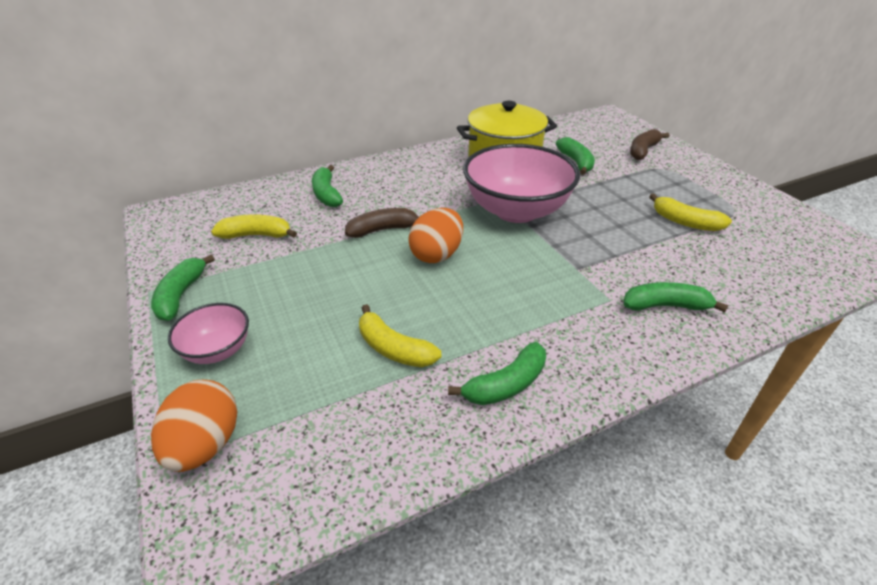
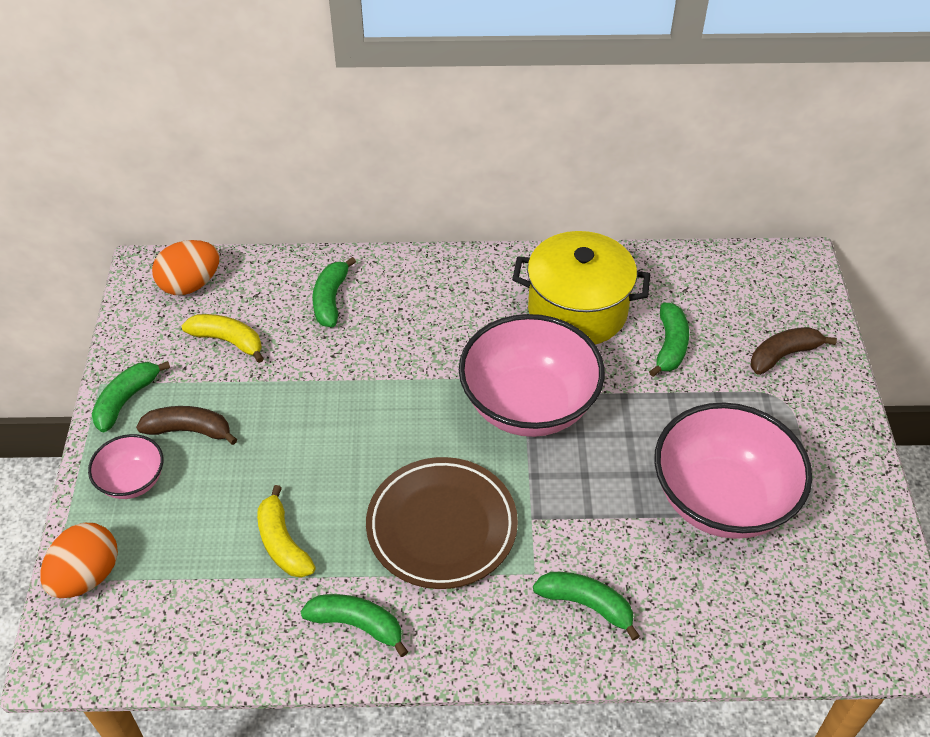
camera: 25 degrees right, 10 degrees up
brown banana [345,208,419,238] -> brown banana moved to [136,406,237,445]
orange egg [408,208,463,263] -> orange egg moved to [152,240,219,295]
green banana [448,342,546,405] -> green banana turned 150 degrees counterclockwise [300,594,408,657]
yellow banana [649,193,732,231] -> pink bowl [654,402,812,539]
none -> brown plate [366,457,518,589]

